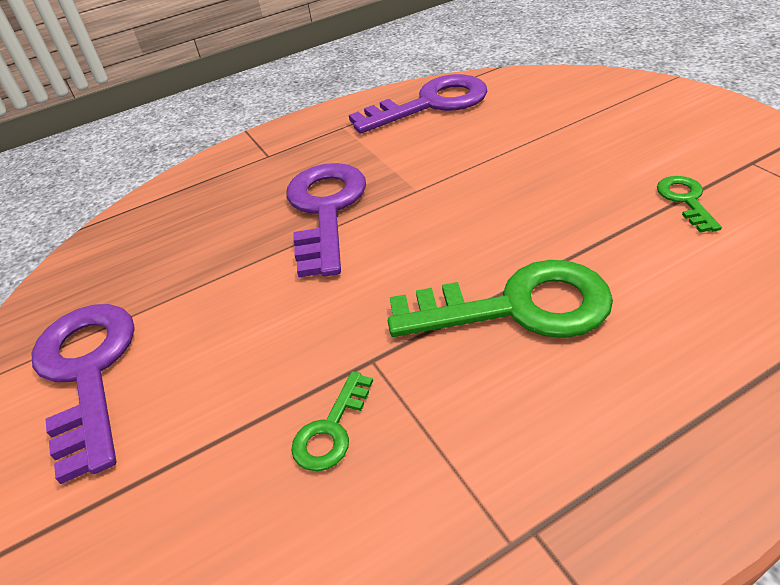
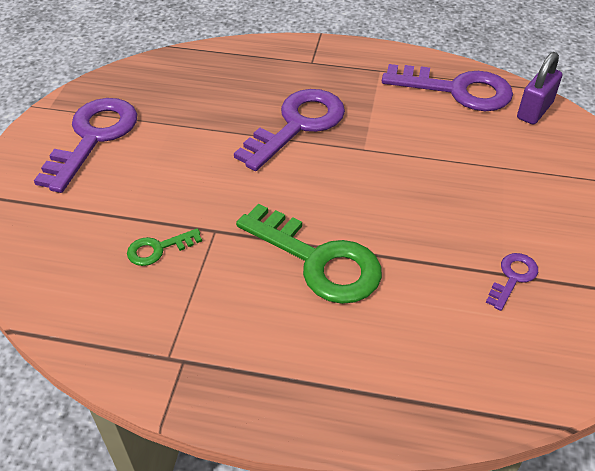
camera: 35 degrees right, 5 degrees up
green key [657,176,722,233] -> purple key [486,253,538,311]
none -> purple padlock [517,52,562,125]

